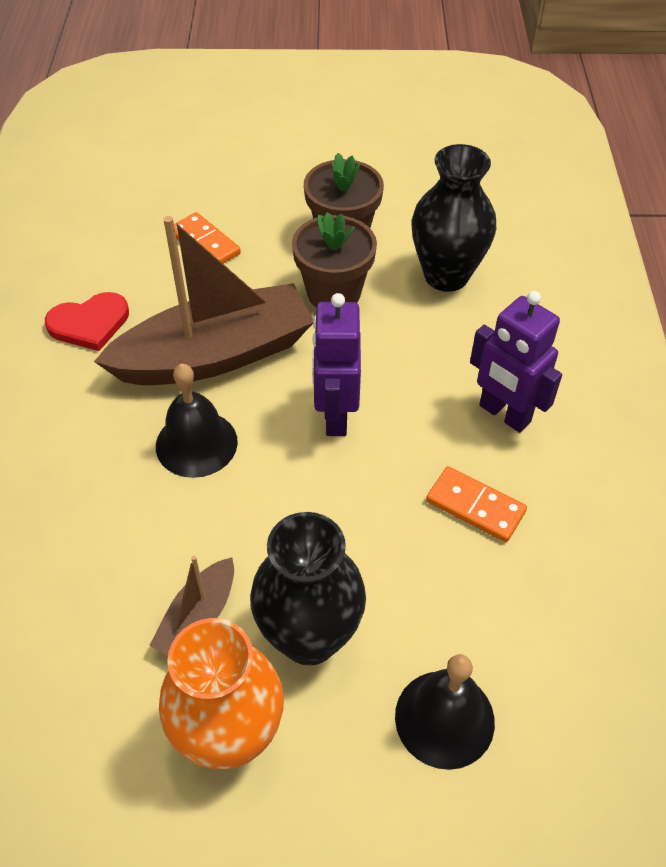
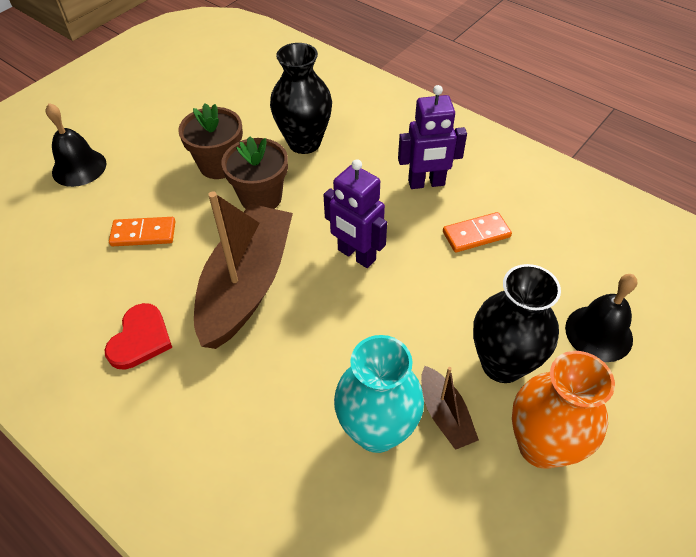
camera: 50 degrees left, 0 degrees up
black bell [156,364,238,478] -> black bell moved to [45,103,107,187]
none -> turquoise vase [334,335,424,453]

